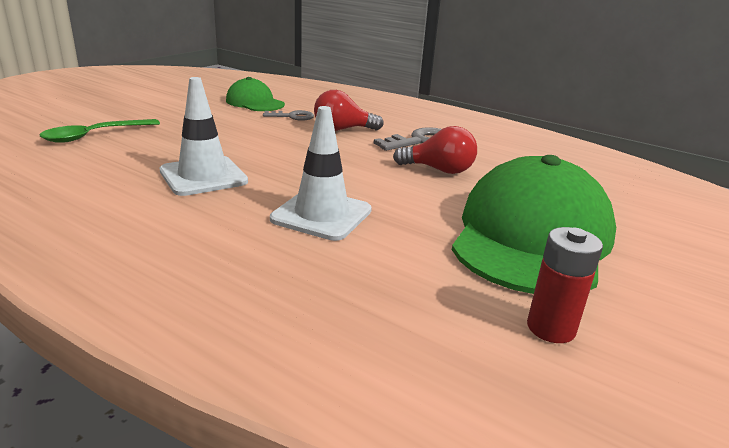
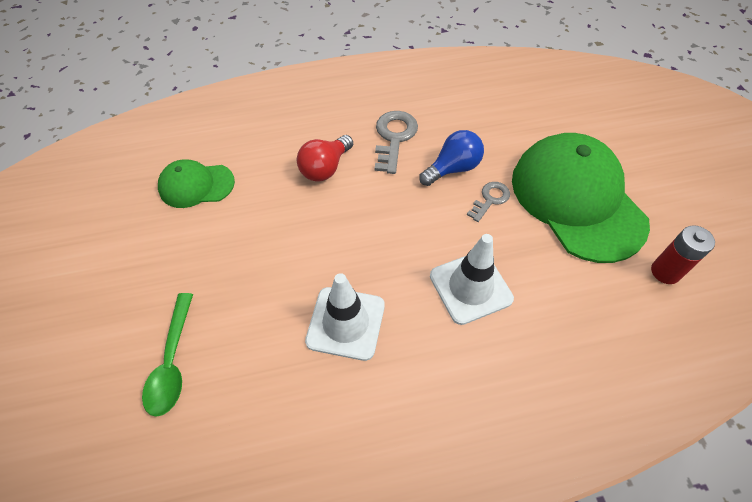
camera: 45 degrees left, 30 degrees up
grey key [263,110,314,121] -> grey key moved to [467,182,510,222]
red light bulb [393,126,477,174] -> blue light bulb [419,130,484,186]

